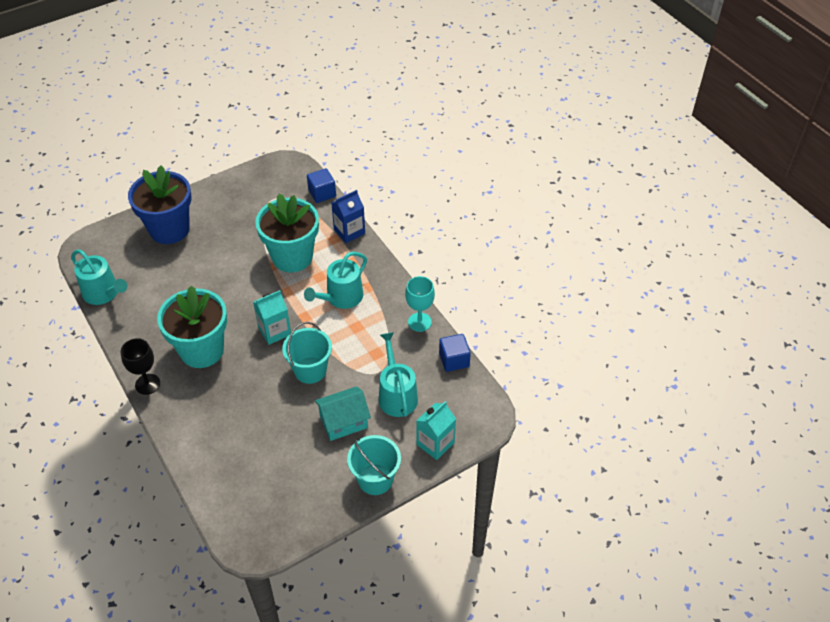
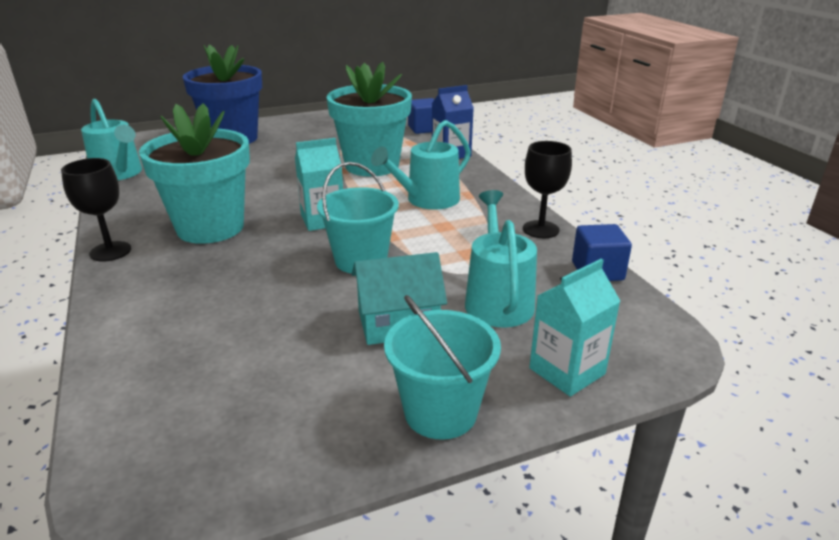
camera: 10 degrees right, 20 degrees down
turquoise goblet [405,276,435,332] -> black goblet [523,141,572,238]

